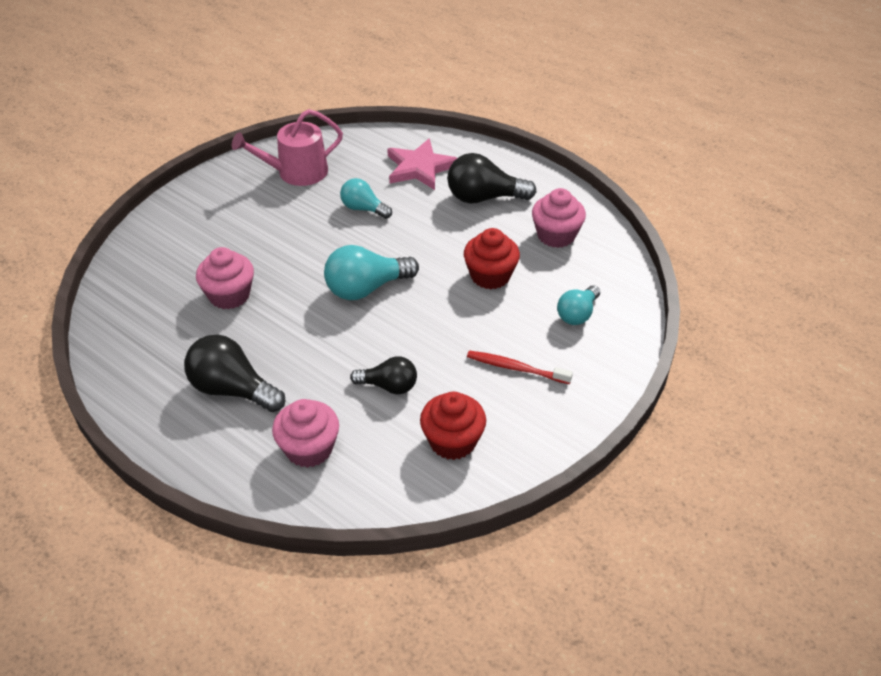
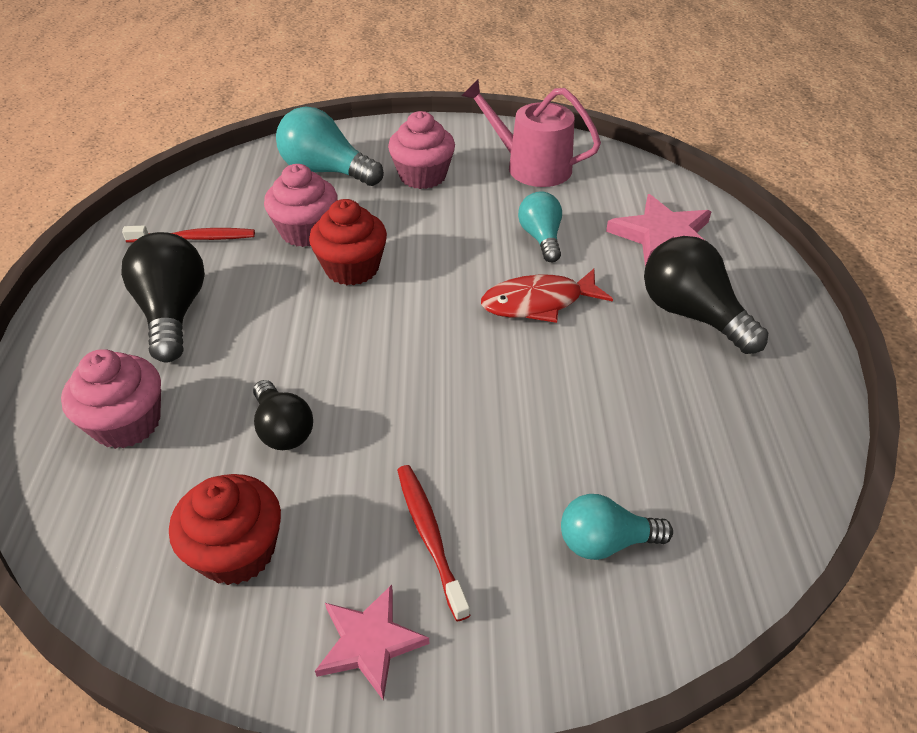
camera: 50 degrees right, 0 degrees up
turquoise light bulb [324,245,419,300] -> turquoise light bulb moved to [276,106,384,186]
red cupcake [464,228,520,289] -> red cupcake moved to [309,199,387,285]
pink cupcake [532,188,586,248] -> pink cupcake moved to [388,111,455,189]
none -> red toothbrush [122,226,255,243]
none -> pink star [315,585,430,701]
none -> red fish [481,269,613,323]

